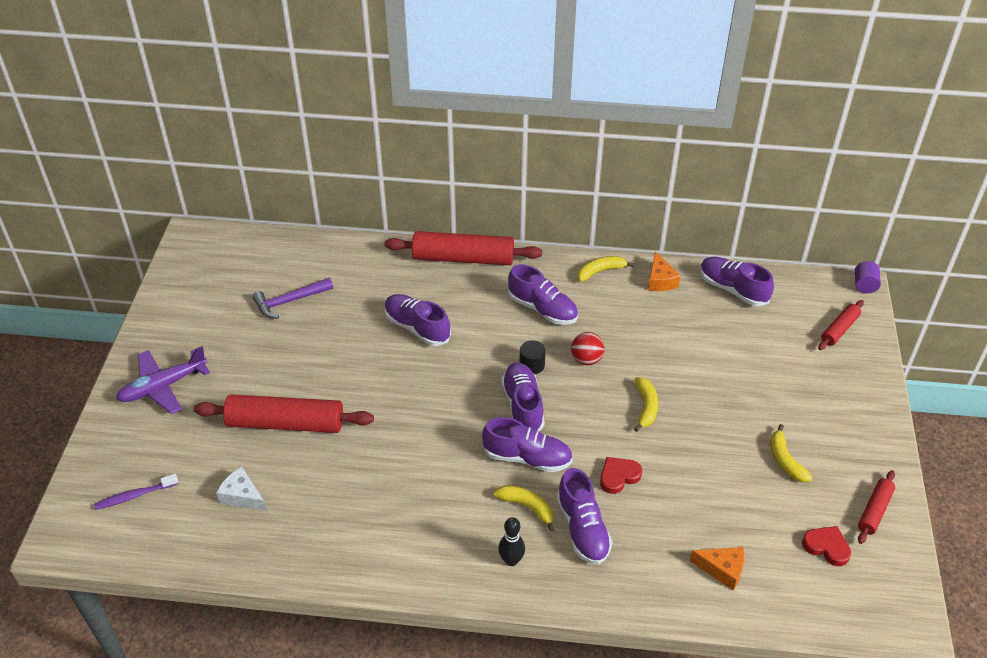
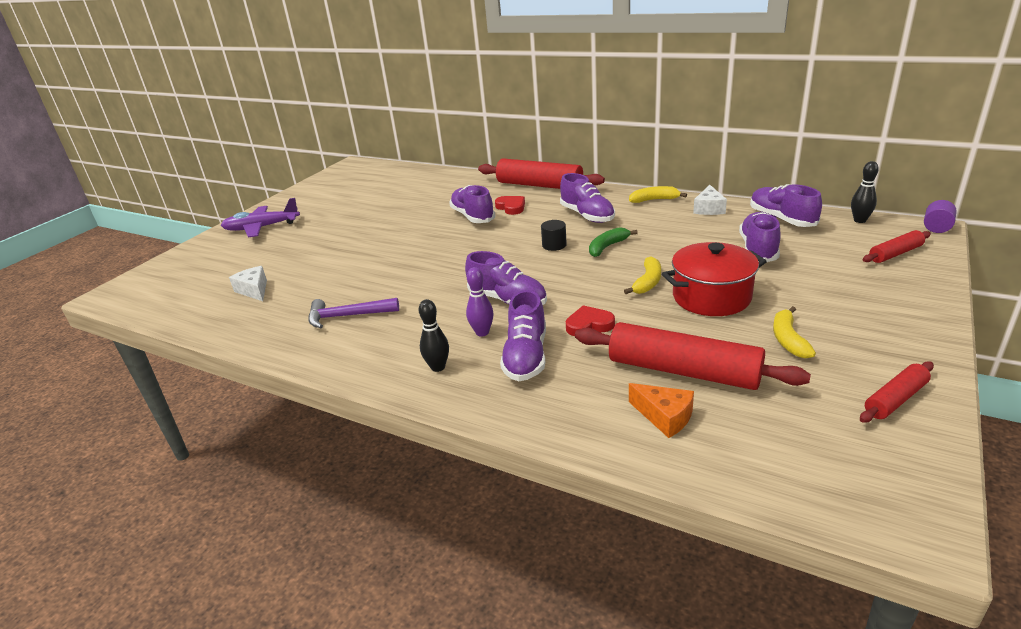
camera: 25 degrees right, 15 degrees down
purple toothbrush [94,474,178,510] -> none
red rolling pin [194,394,374,433] -> red rolling pin moved to [575,322,811,390]
purple hammer [252,278,333,319] -> purple hammer moved to [309,298,399,328]
yellow banana [493,485,555,532] -> purple bowling pin [466,267,494,337]
purple shoe [501,363,545,431] -> purple shoe moved to [739,212,781,262]
red ball [571,332,605,365] -> green banana [589,227,638,257]
orange cheese [648,251,681,291] -> white cheese [693,185,727,215]
red heart [802,526,851,566] -> red heart moved to [495,196,525,215]
none -> red pot [662,242,767,316]
none -> black bowling pin [851,161,879,223]

